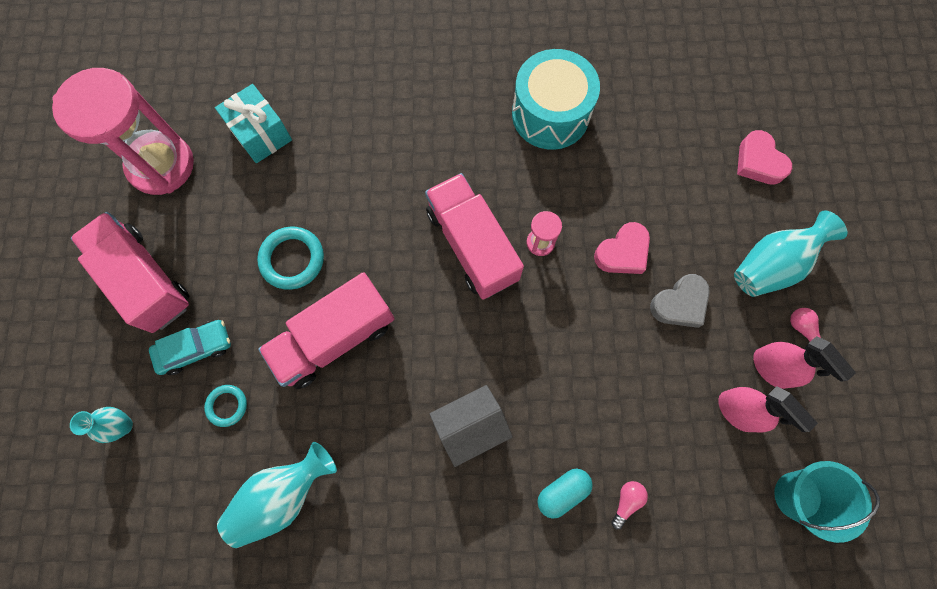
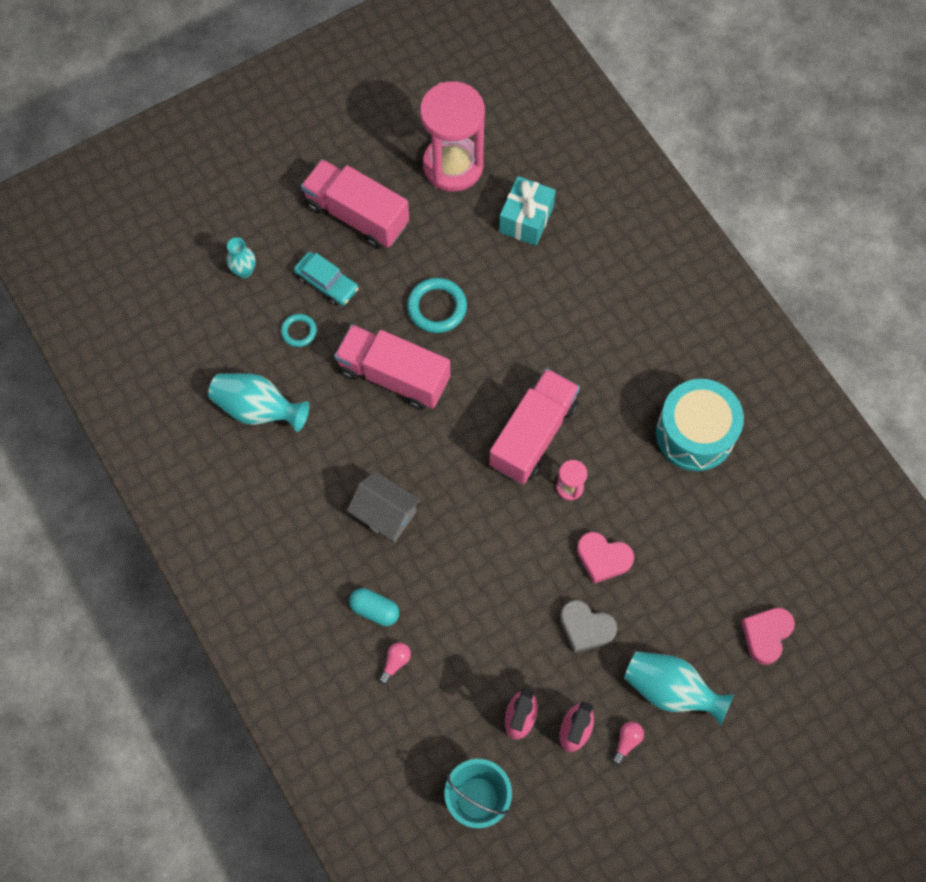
camera: 60 degrees right, 5 degrees down
pink truck [71,212,189,333] -> pink truck turned 75 degrees counterclockwise [301,159,409,249]
pink light bulb [611,481,648,529] -> pink light bulb turned 60 degrees counterclockwise [379,642,411,685]

